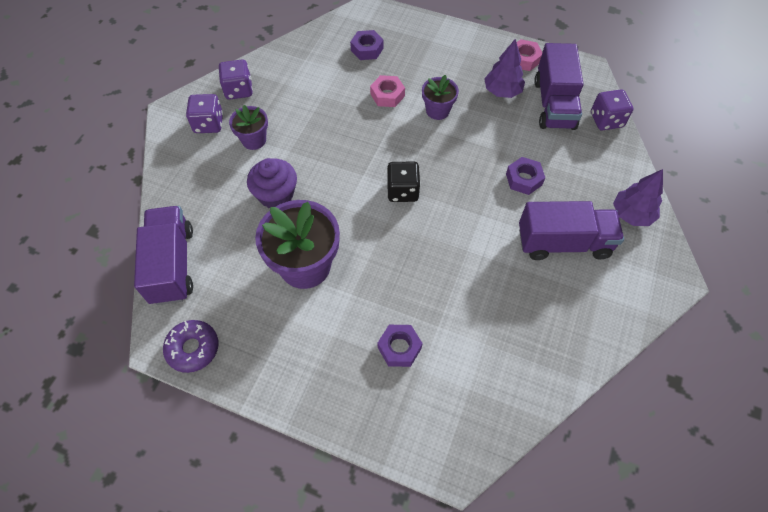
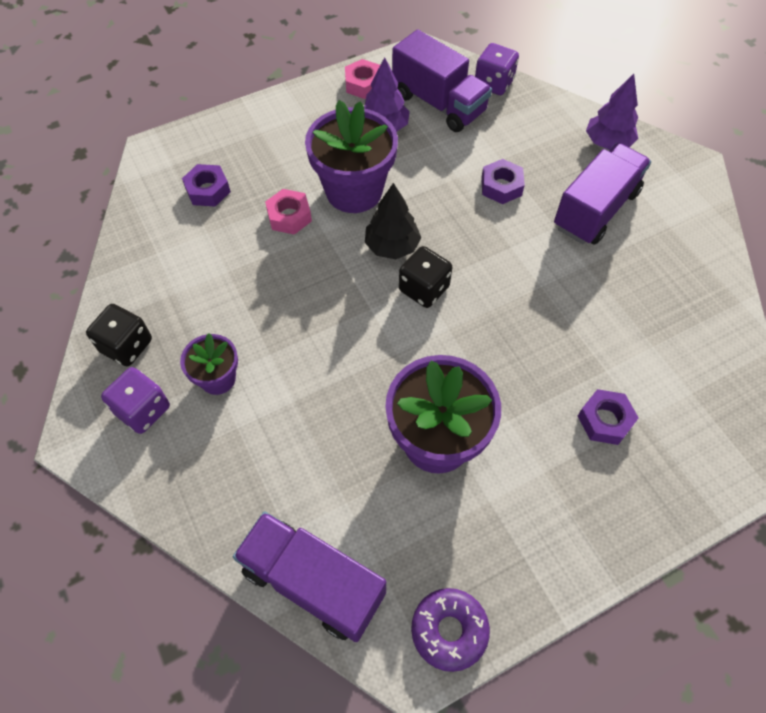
camera: 50 degrees left, 0 degrees up
purple dice [219,60,253,100] -> black dice [86,304,152,367]
purple cupcake [247,158,297,208] -> none
purple flower pot [422,75,459,120] -> purple flower pot [305,100,398,213], size x1.85
none -> black tree [365,183,421,259]

